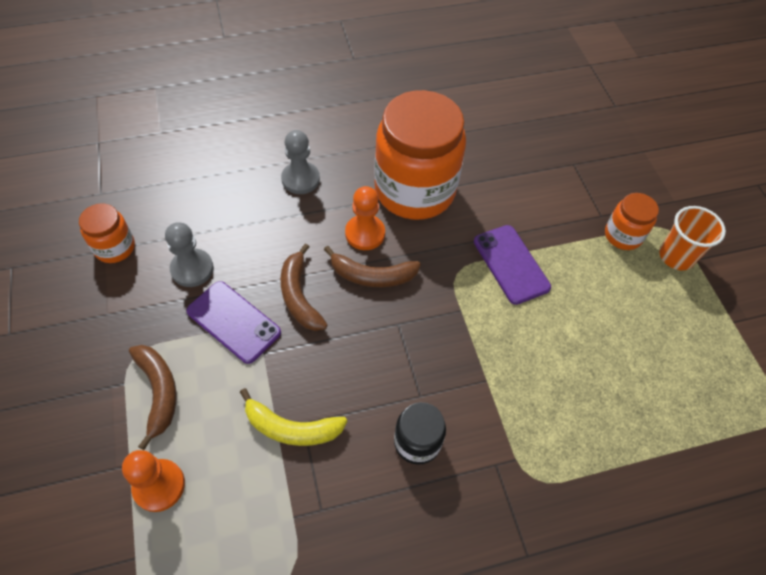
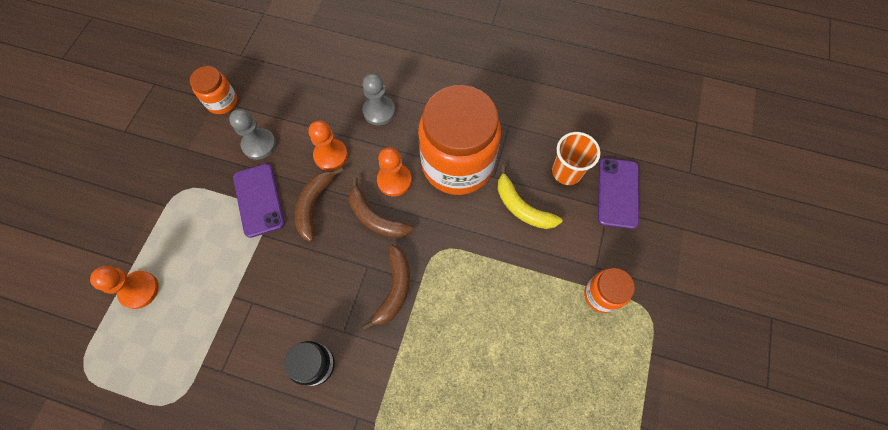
camera: 35 degrees right, 10 degrees up
brown banana [129,345,176,450] -> brown banana moved to [362,245,410,331]
yellow banana [240,388,347,446] -> yellow banana moved to [498,165,562,229]
purple phone [474,225,551,305] -> purple phone moved to [598,158,639,229]
orange cup [659,206,726,270] -> orange cup moved to [552,132,600,185]
none -> orange pawn [309,120,348,171]

